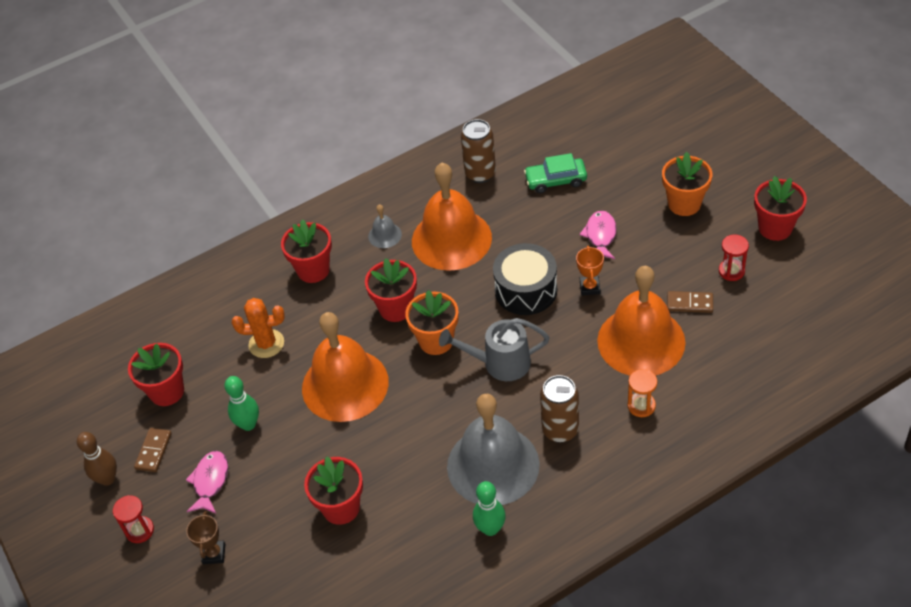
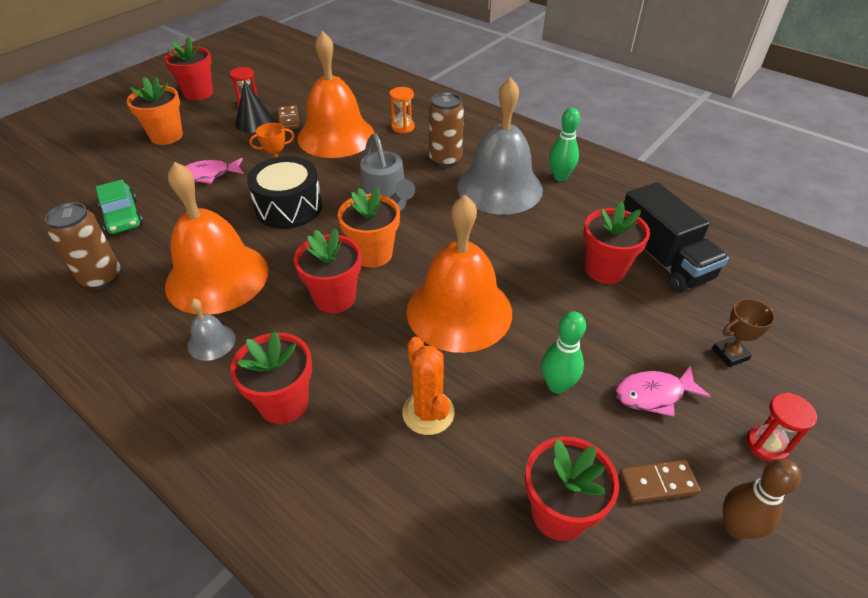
camera: 115 degrees left, 5 degrees down
none -> black cone [235,80,274,133]
none -> black truck [624,182,729,293]

